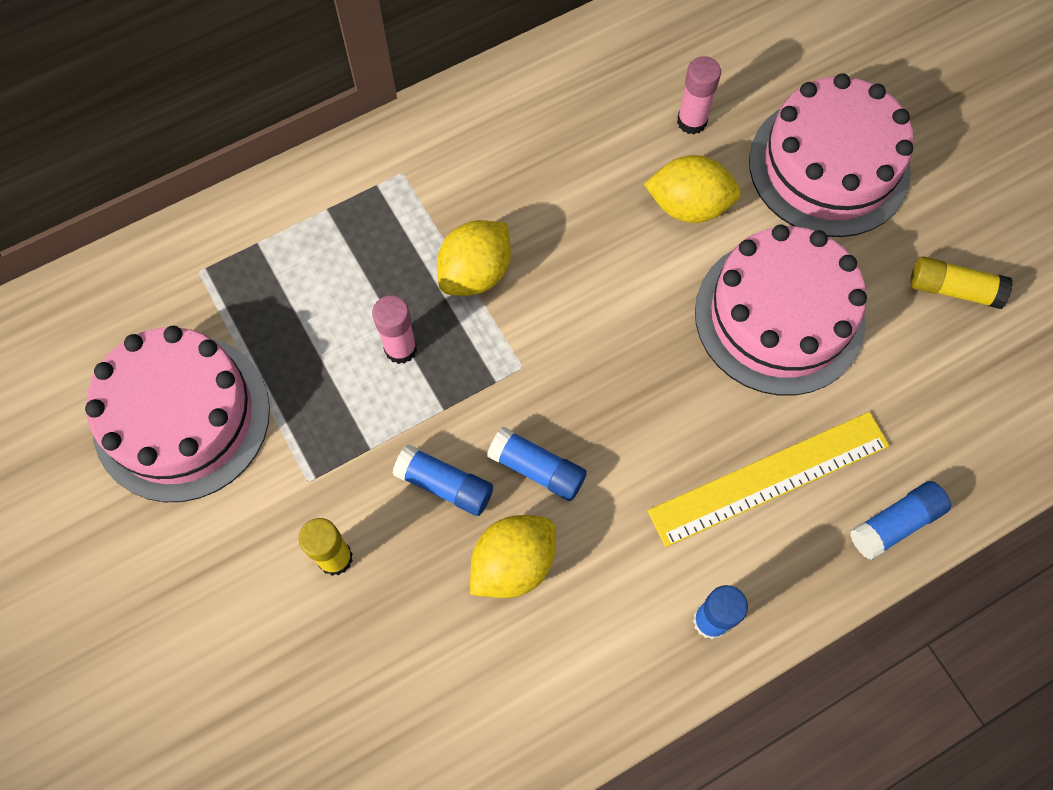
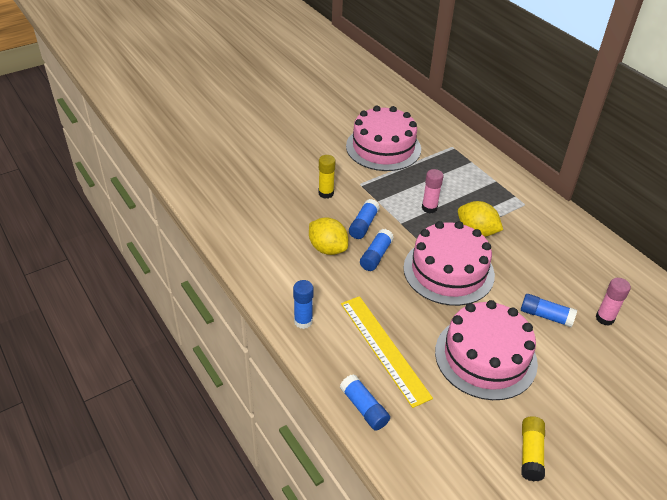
camera: 85 degrees right, 25 degrees down
yellow lemon [644,155,741,223] -> blue glue stick [521,294,577,327]
pink cake [749,73,914,237] -> pink cake moved to [403,221,495,306]

